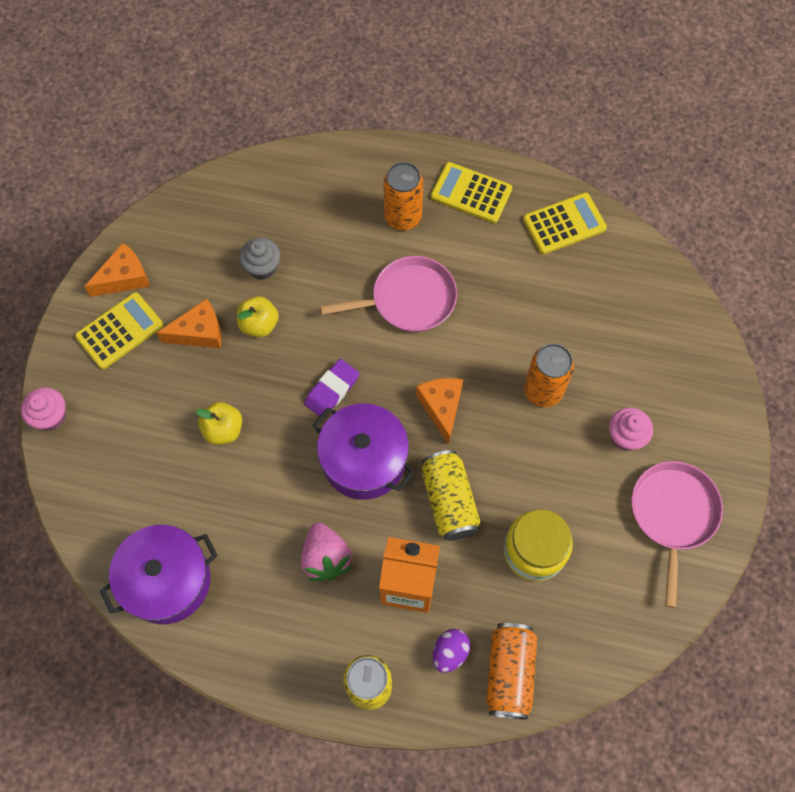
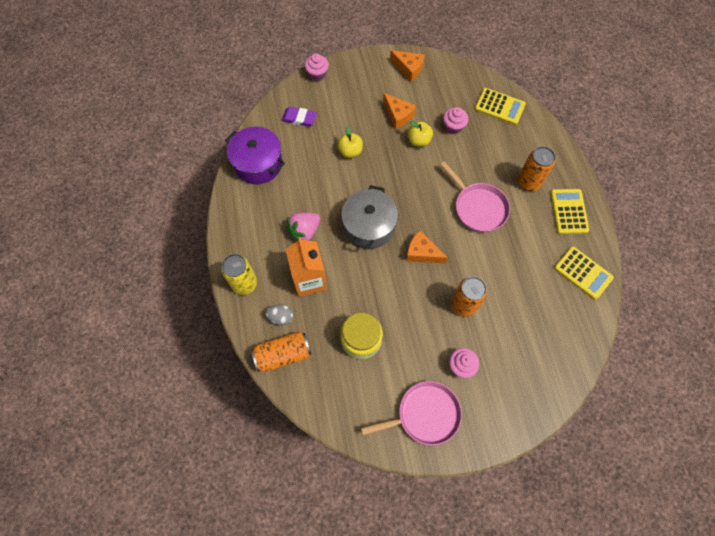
camera: 65 degrees right, 0 degrees up
yellow calculator [75,292,163,369] -> yellow calculator moved to [475,88,526,125]
grey cupcake [239,238,280,280] -> pink cupcake [443,107,468,134]
purple eraser [304,359,359,416] -> purple eraser moved to [282,107,317,127]
purple pot [313,403,415,500] -> grey pot [341,185,398,249]
orange cheese [416,378,463,445] -> orange cheese turned 120 degrees counterclockwise [406,230,448,263]
yellow can [422,450,480,541] -> none
purple egg [433,629,470,673] -> grey egg [265,304,294,325]

